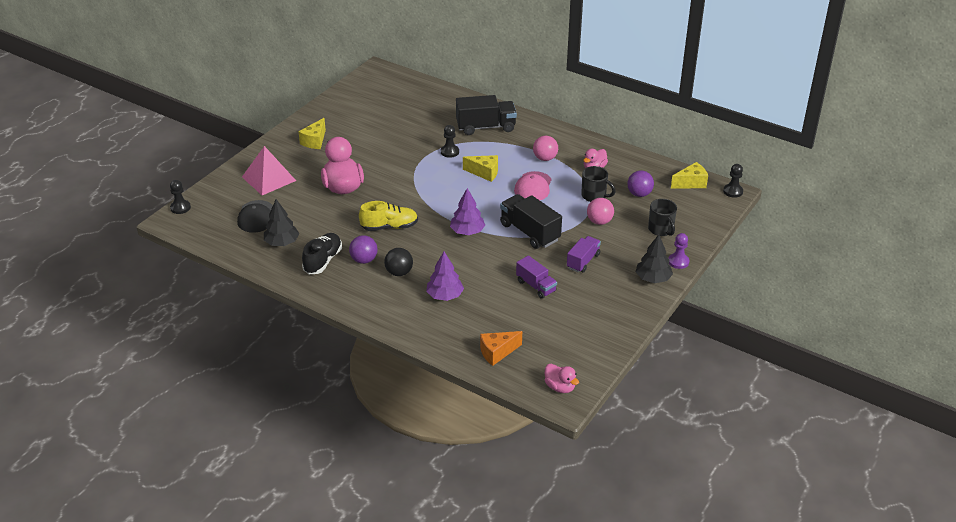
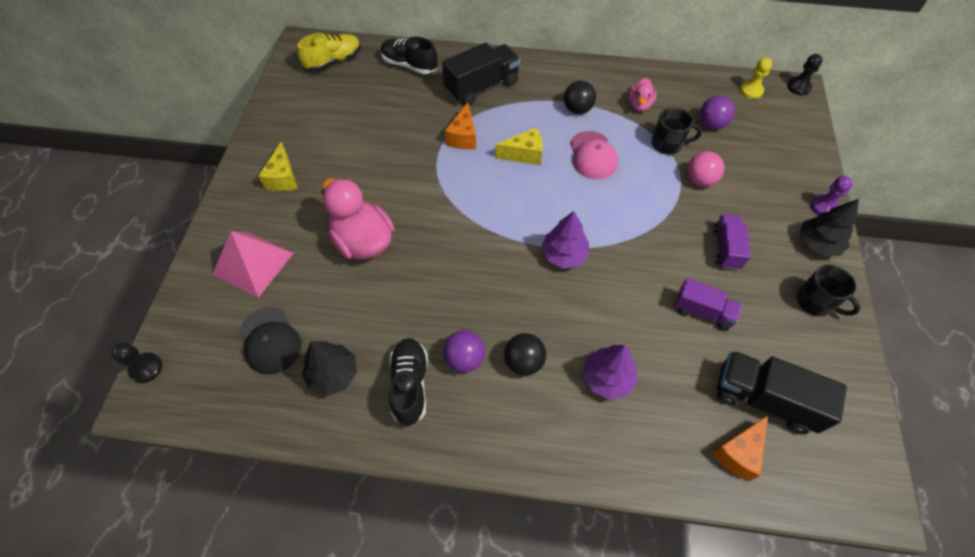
camera: 25 degrees left, 20 degrees up
yellow shoe [359,201,418,231] -> yellow shoe moved to [297,33,361,72]
black pawn [441,125,459,158] -> orange cheese [445,103,476,149]
black truck [500,194,562,249] -> black truck moved to [717,351,847,434]
pink ball [533,136,558,161] -> black ball [564,81,596,114]
pink duck [545,364,579,393] -> none
black mug [648,199,677,236] -> black mug moved to [797,265,860,316]
yellow cheese [671,162,708,189] -> yellow pawn [740,57,772,99]
none -> black shoe [381,36,438,74]

